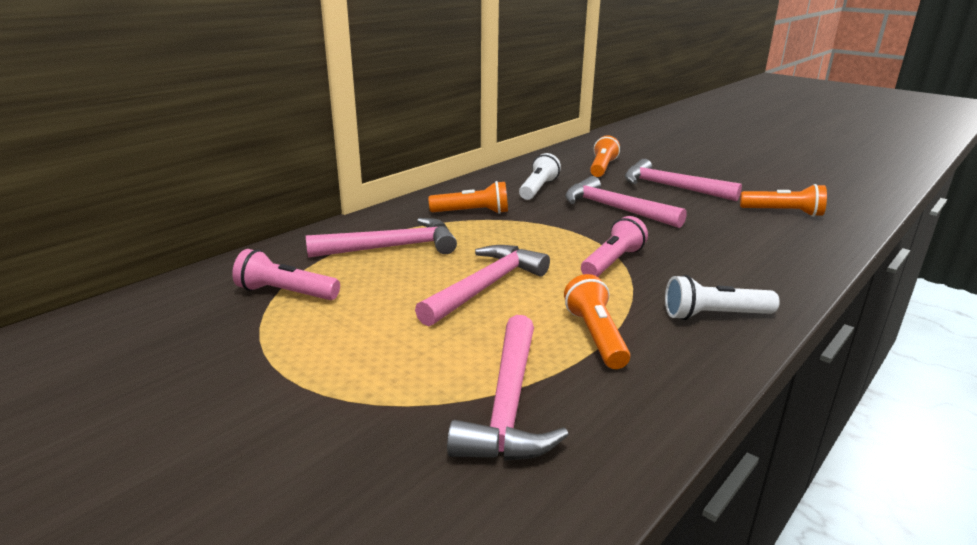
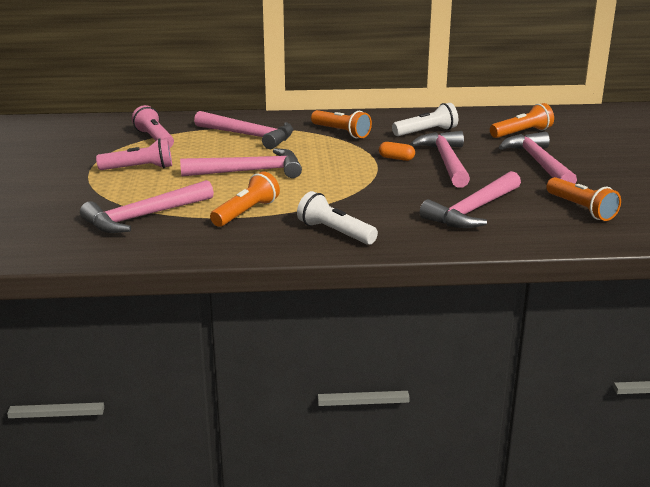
camera: 45 degrees right, 0 degrees up
pink flashlight [581,216,648,277] -> pink flashlight moved to [96,138,172,170]
none -> orange capsule [379,142,415,161]
none -> pink hammer [420,171,521,228]

